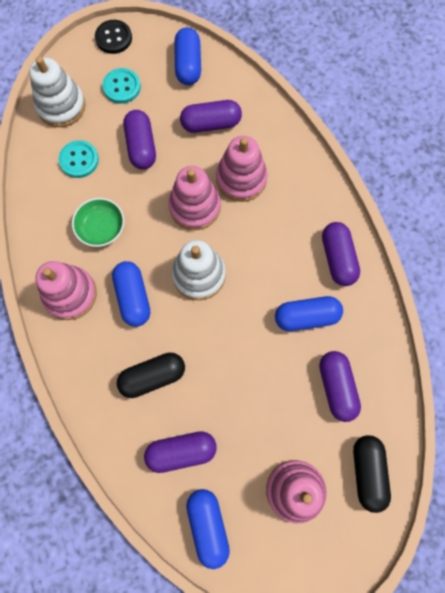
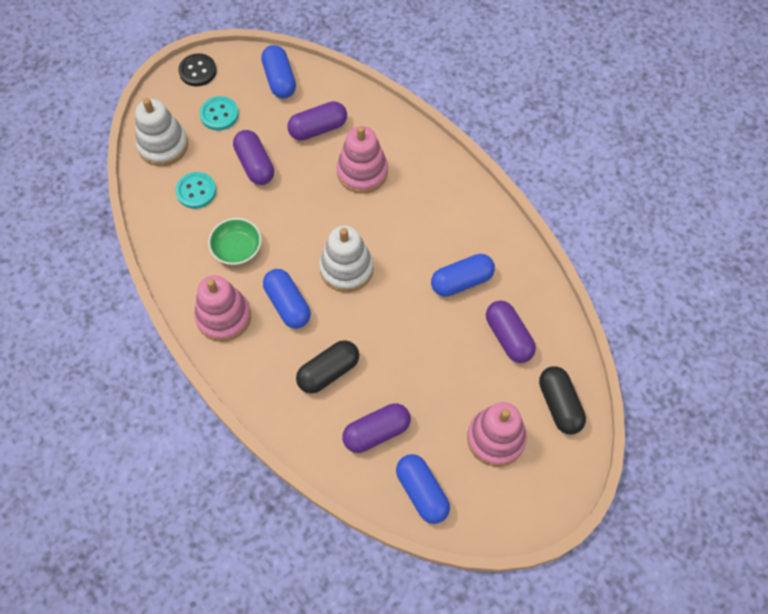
camera: 15 degrees left, 10 degrees down
pink stacking toy [168,166,221,230] -> none
purple capsule [322,222,360,286] -> none

